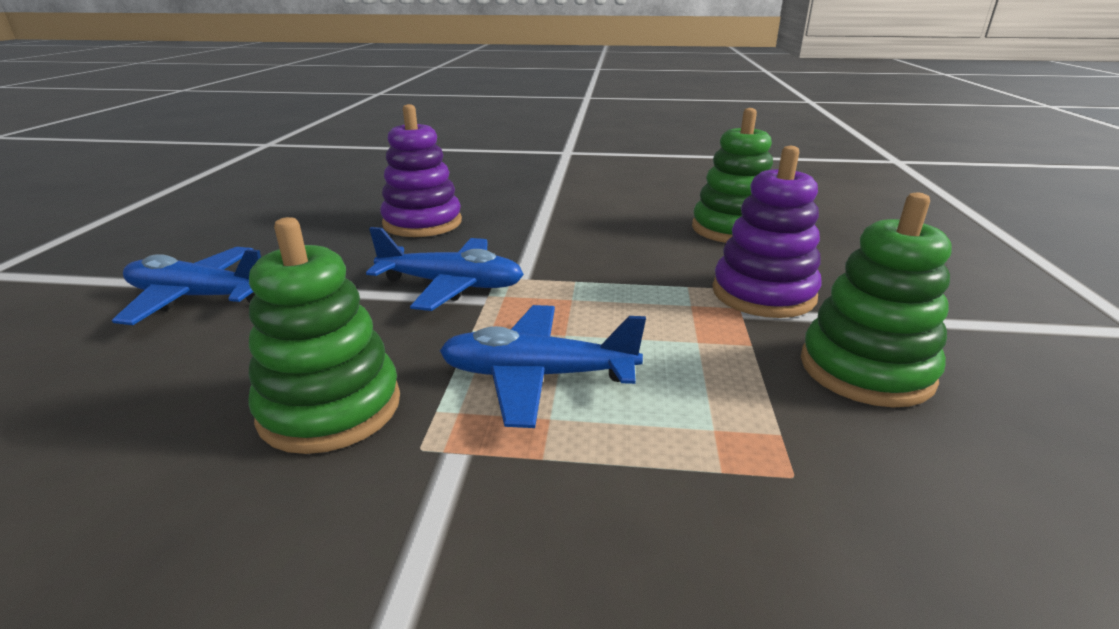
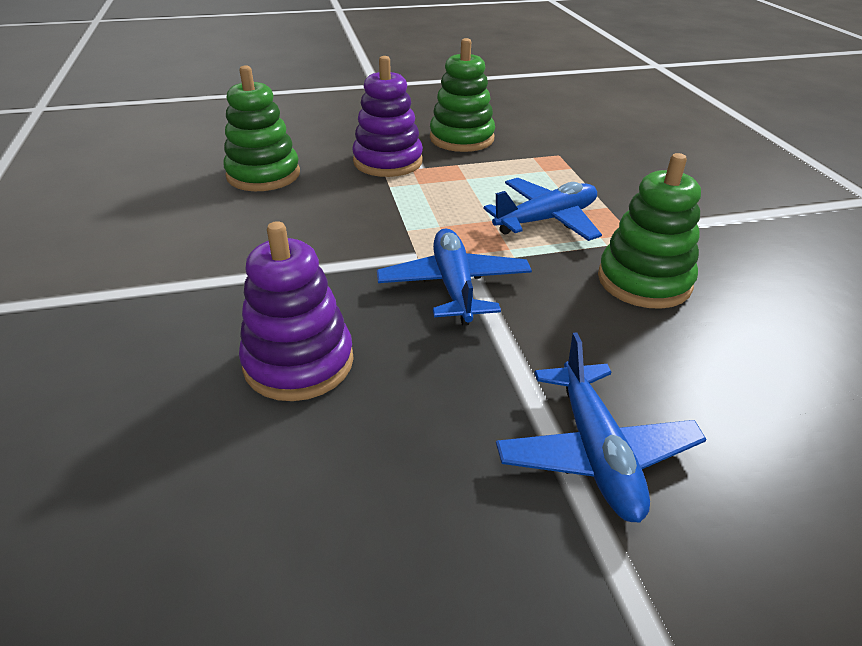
camera: 110 degrees left, 10 degrees up
blue plane [440,305,646,428] -> blue plane turned 105 degrees counterclockwise [483,178,602,241]

